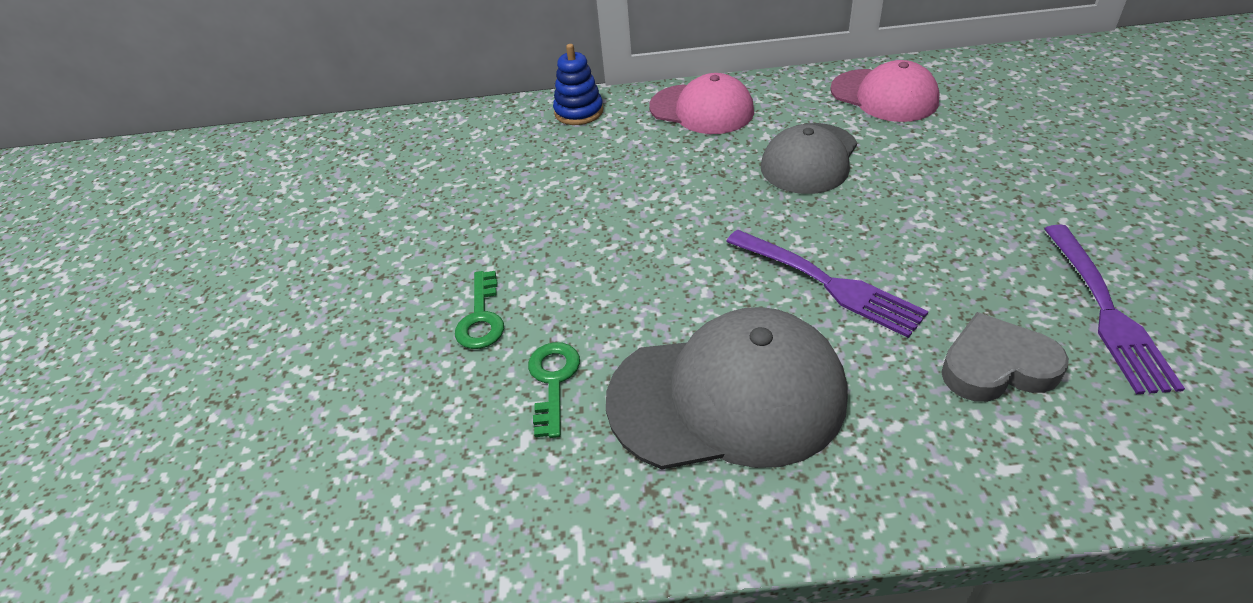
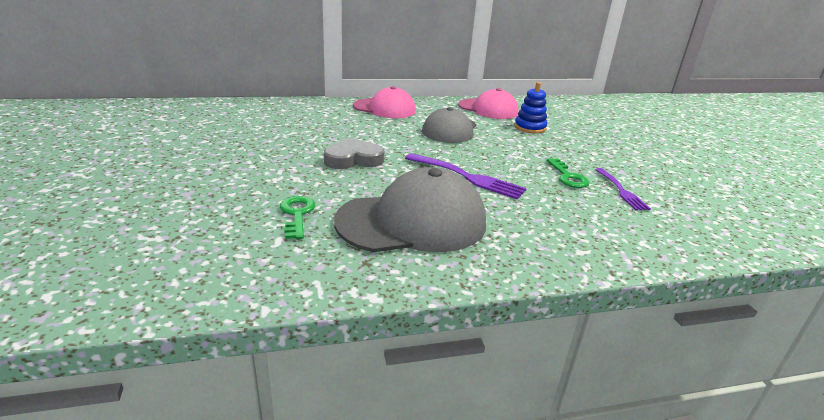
camera: 15 degrees left, 15 degrees down
green key [455,271,504,349] -> green key moved to [547,158,590,188]
blue stacking toy [553,44,603,125] -> blue stacking toy moved to [514,82,547,133]
grey heart [941,312,1069,402] -> grey heart moved to [324,138,384,169]
purple fork [1044,224,1185,394] -> purple fork [595,168,651,210], size x0.65

